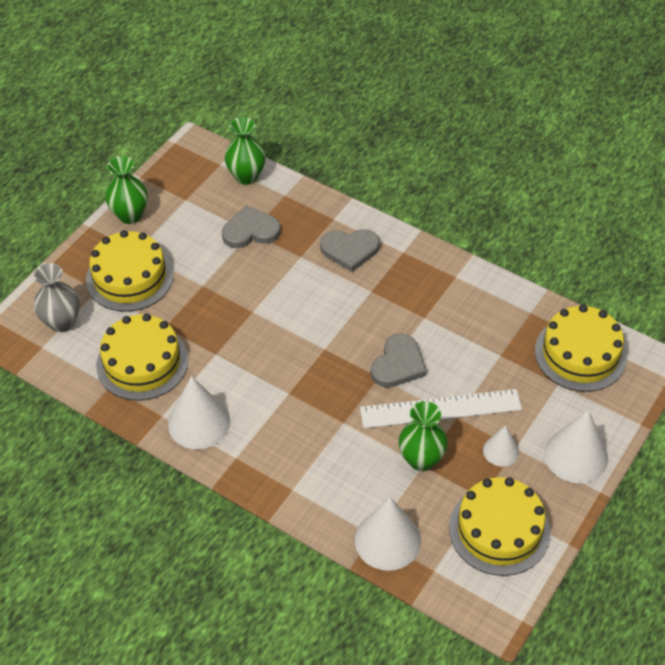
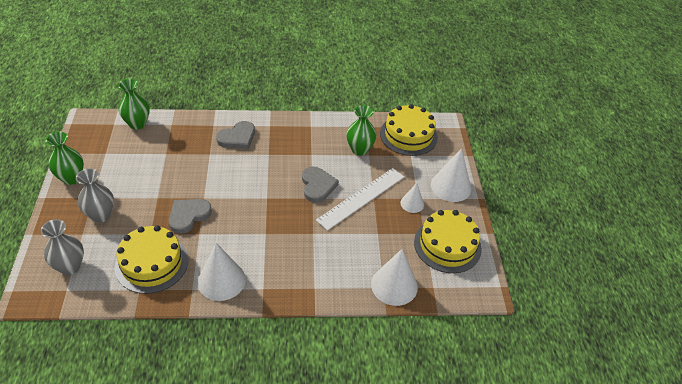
camera: 40 degrees left, 5 degrees down
yellow cake [86,230,174,312] -> grey vase [76,168,114,223]
grey heart [222,205,281,248] -> grey heart moved to [169,199,212,234]
green vase [399,401,448,471] -> green vase moved to [346,105,376,156]

